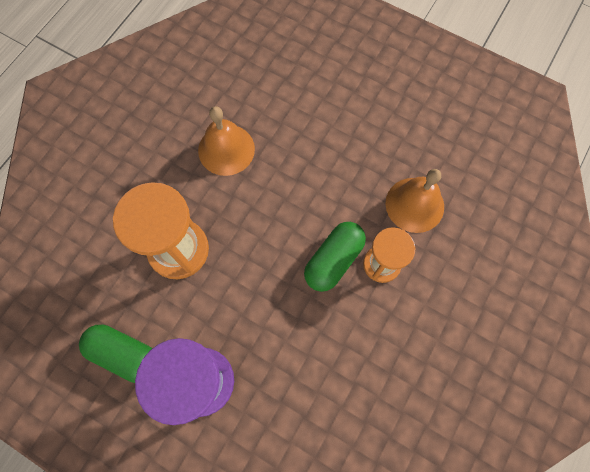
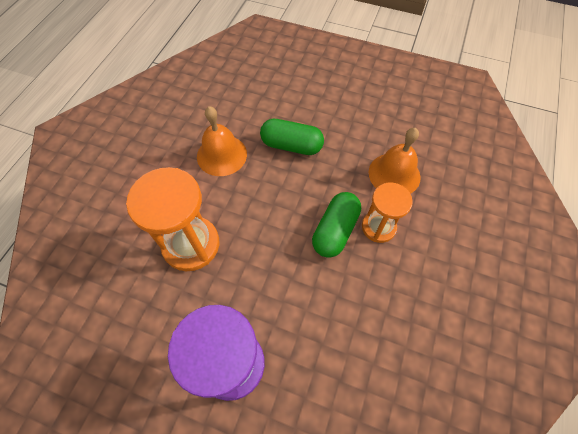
camera: 10 degrees left, 10 degrees down
green capsule [79,325,153,383] -> green capsule moved to [260,119,324,155]

